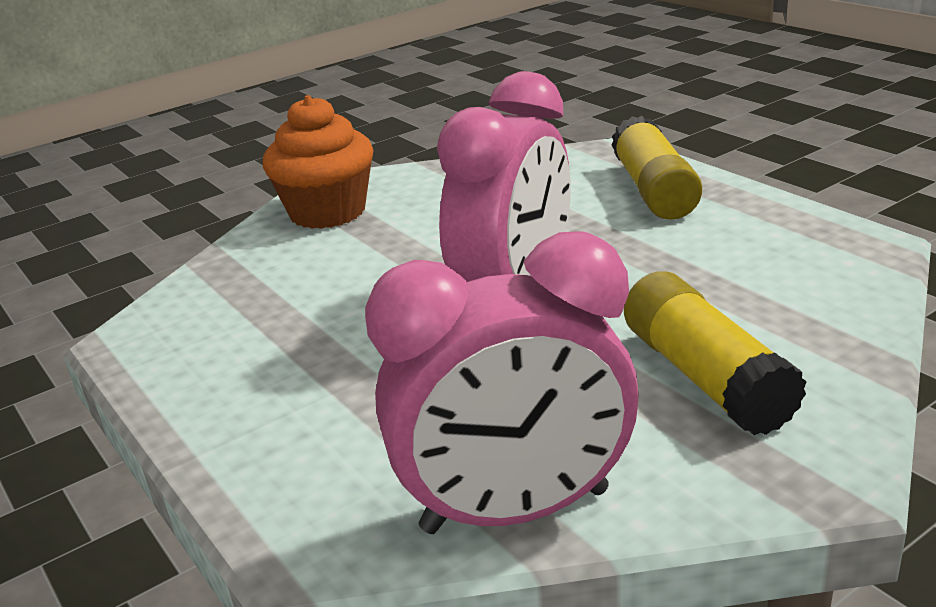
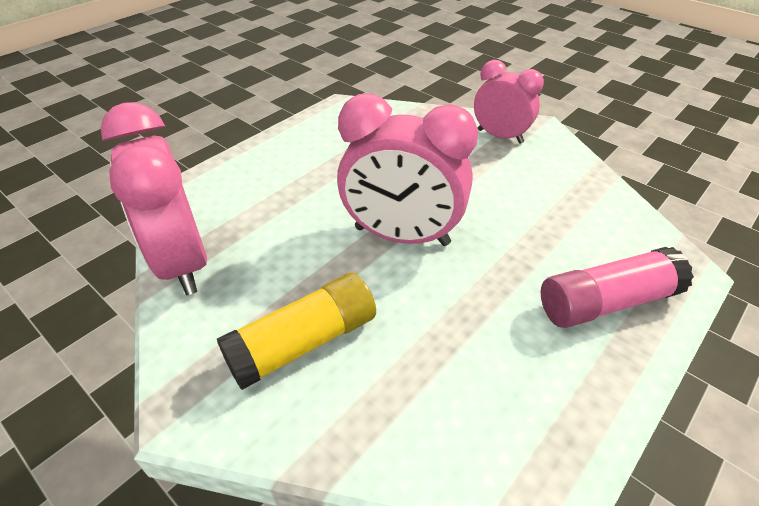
camera: 75 degrees right, 15 degrees up
orange cupcake [263,95,373,229] -> pink clock [474,60,544,144]
yellow glue stick [611,116,702,220] -> pink glue stick [541,247,694,328]

